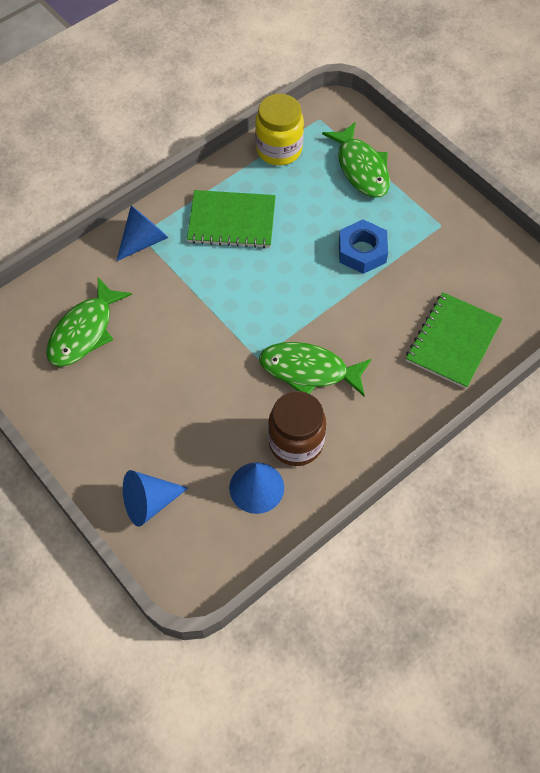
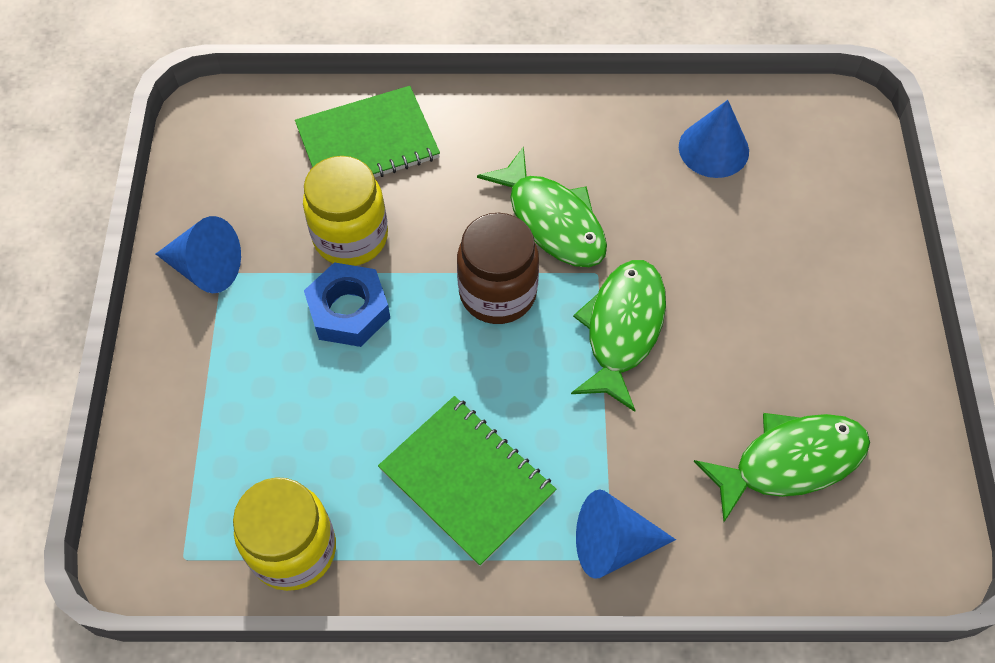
camera: 140 degrees left, 0 degrees up
blue cone [123,470,188,527] -> blue cone moved to [156,216,241,293]
brown jar [268,391,326,466] -> brown jar moved to [457,213,539,324]
green fish [322,122,390,198] -> green fish moved to [571,260,666,412]
none -> yellow jar [303,156,388,266]

